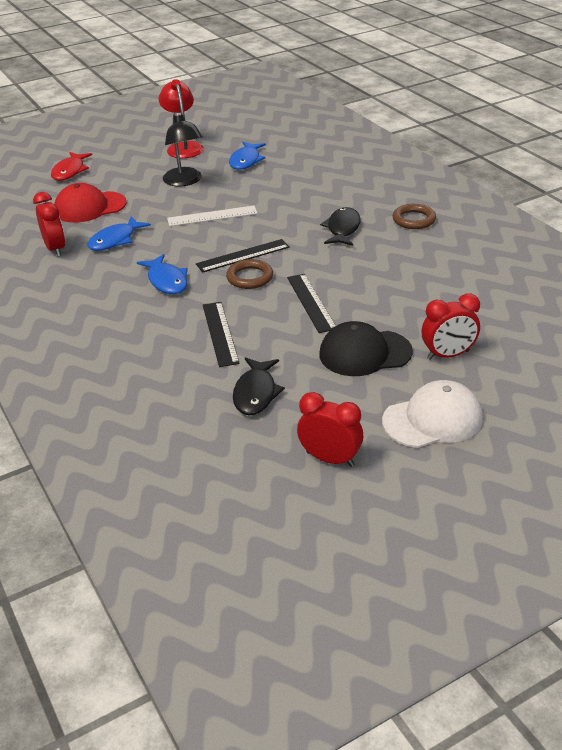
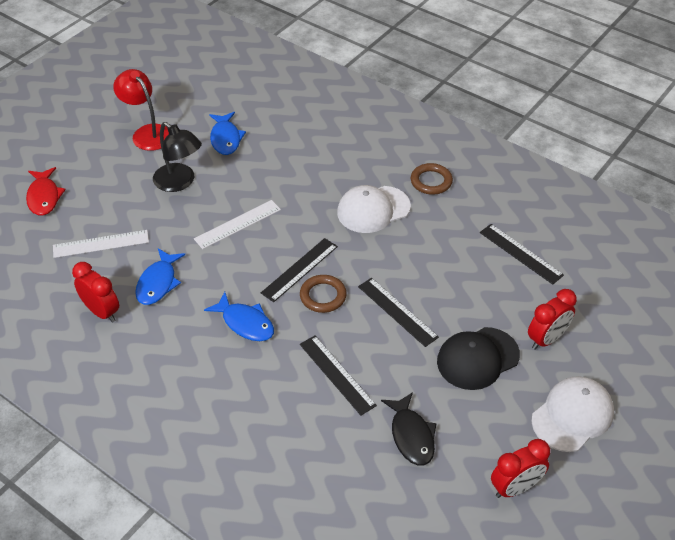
camera: 25 degrees left, 10 degrees up
red cap [54,183,127,222] -> white ruler [53,230,149,258]
red clock [297,392,363,467] -> red clock turned 150 degrees clockwise [491,439,550,498]
black fish [320,207,361,246] -> white cap [337,185,411,233]
none -> black ruler [480,224,564,285]

